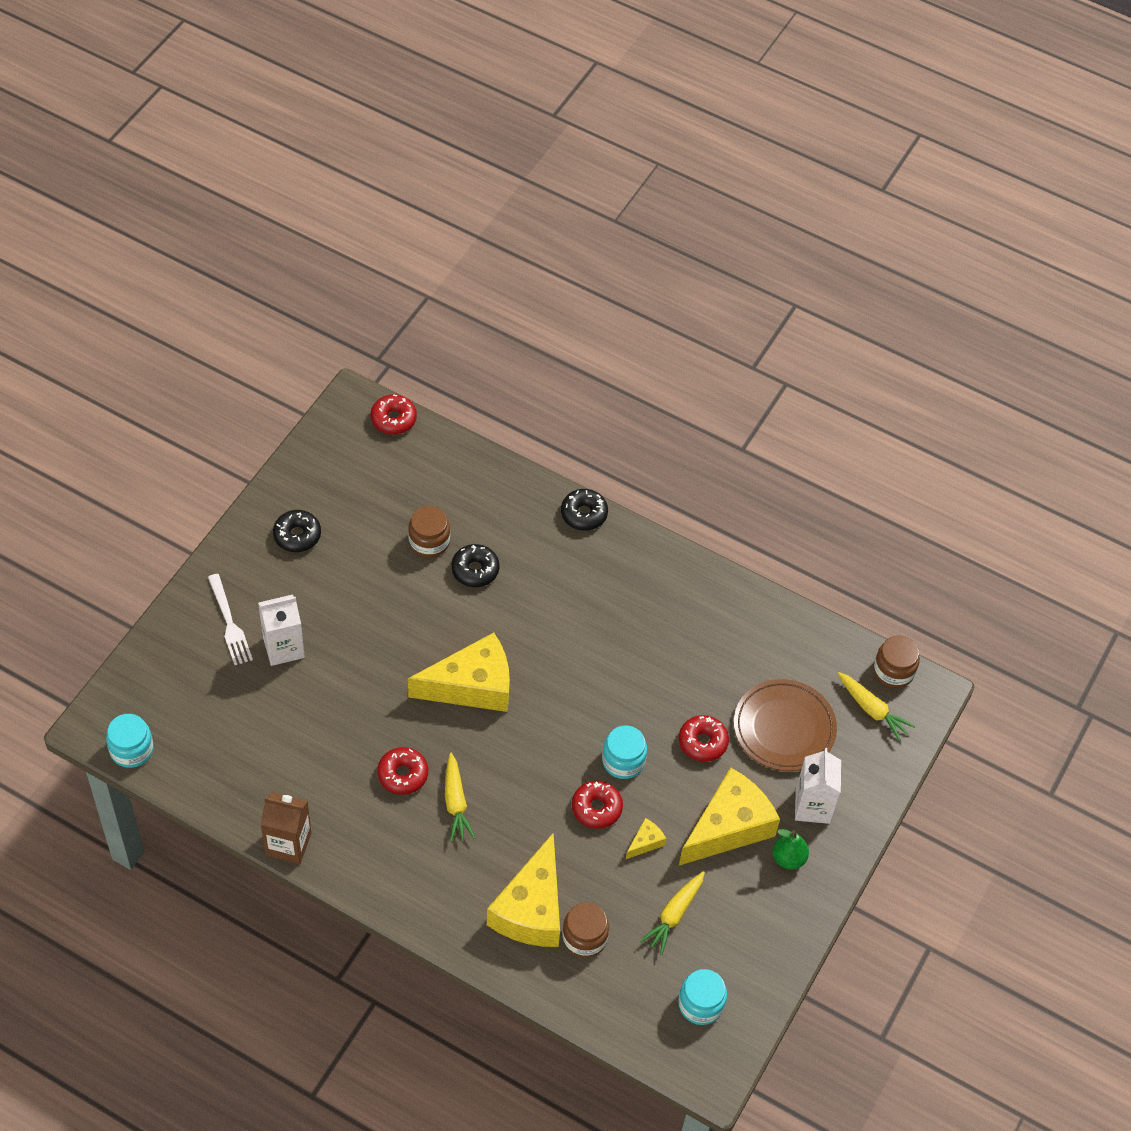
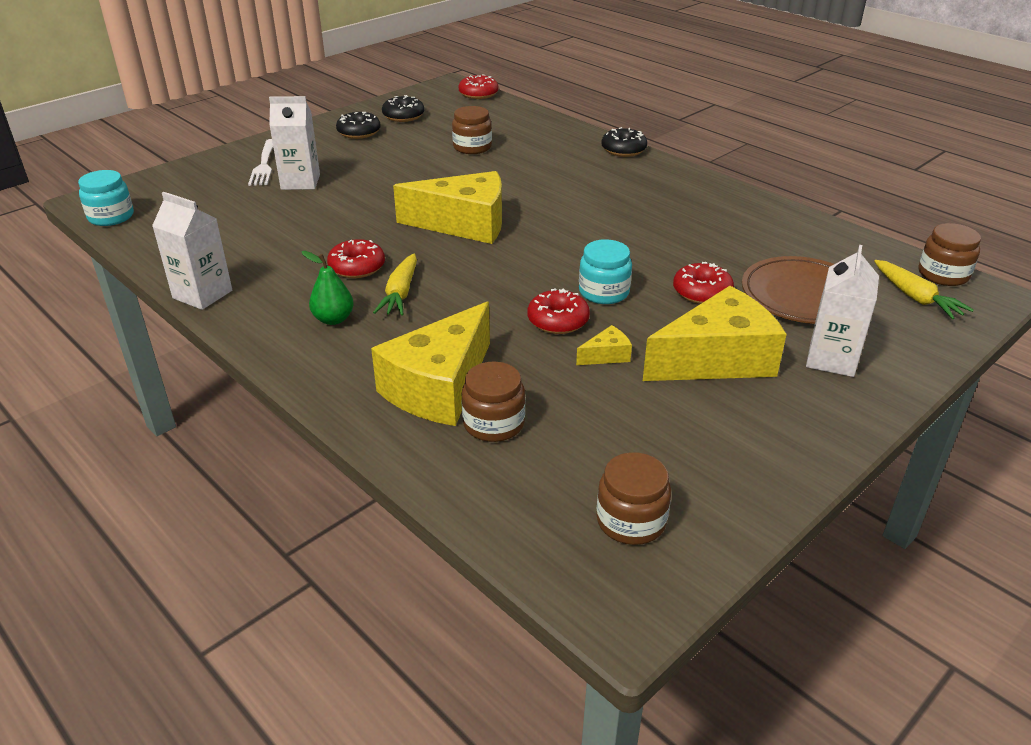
camera: 20 degrees right, 20 degrees down
brown carton [260,792,311,864] -> white carton [152,192,232,310]
black donut [451,544,499,587] -> black donut moved to [382,95,424,122]
yellow carrot [640,871,705,955] -> none
turquoise jar [678,969,727,1025] -> brown jar [597,452,671,545]
green pear [773,829,809,870] -> green pear moved to [302,251,354,325]

